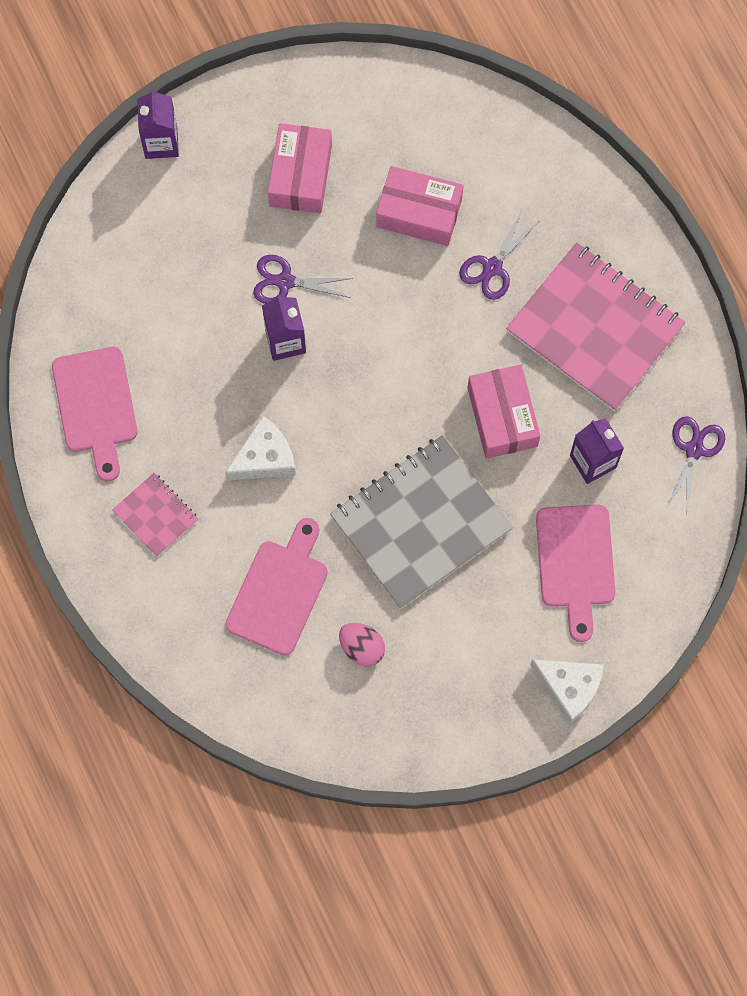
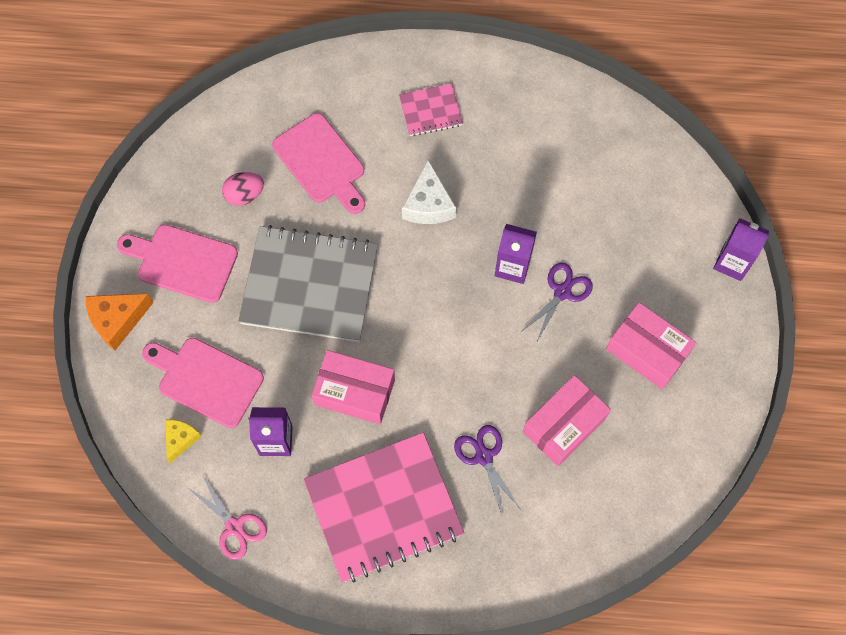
camera: 120 degrees right, 5 degrees down
pink cutting board [52,347,137,481] -> pink cutting board moved to [117,225,238,303]
grey notebook [330,435,513,609] -> grey notebook turned 75 degrees counterclockwise [238,225,378,342]
white cheese [530,660,604,724] -> orange cheese [86,294,154,350]
purple scissors [667,416,725,516] -> pink scissors [187,474,267,560]
none -> yellow cheese [165,420,202,463]

